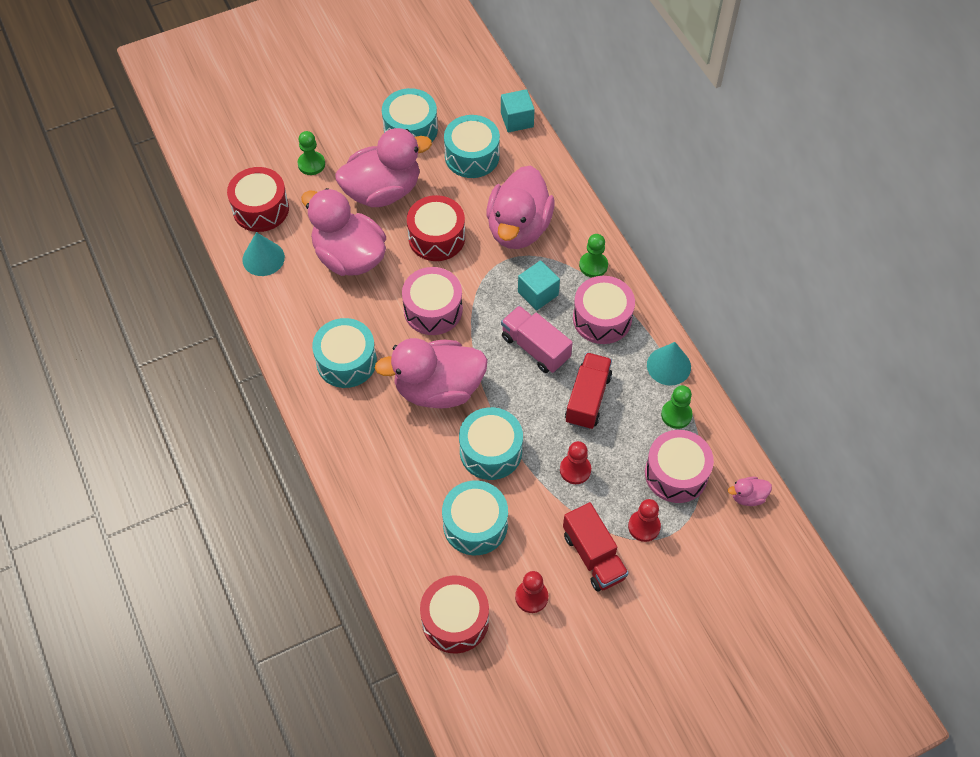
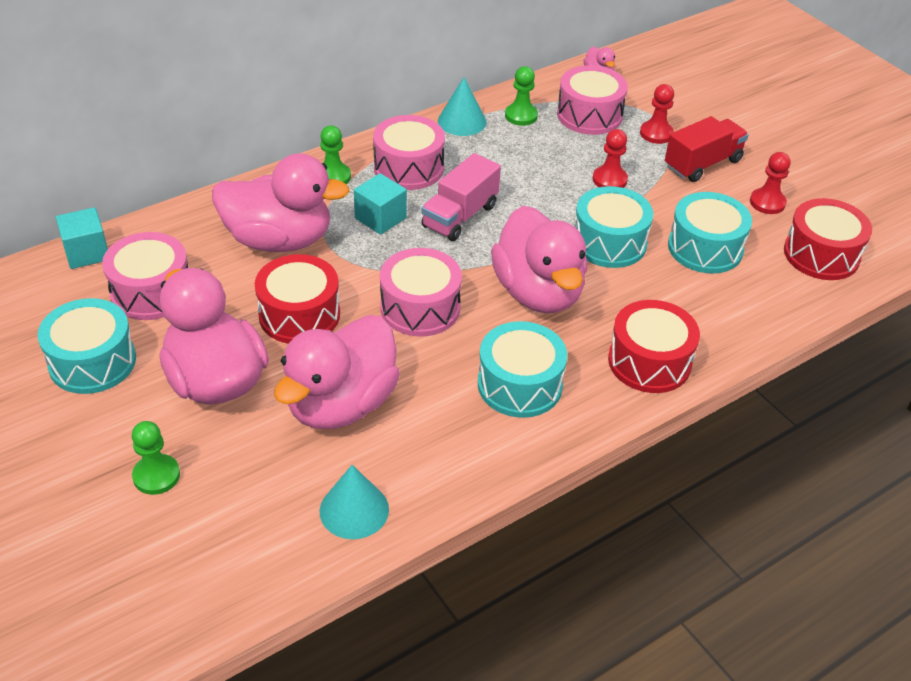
camera: 100 degrees left, 15 degrees down
red drum [227,167,289,232] -> red drum moved to [608,300,700,393]
turquoise drum [444,115,500,178] -> pink drum [102,232,188,320]
red truck [565,353,612,430] -> none

